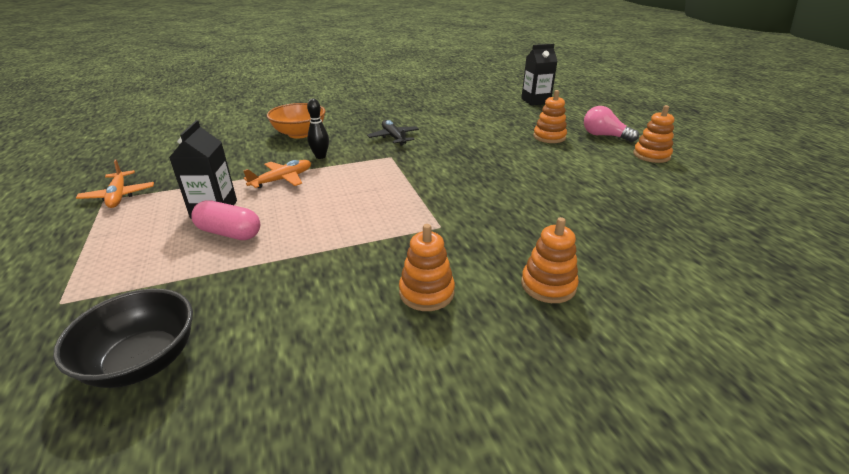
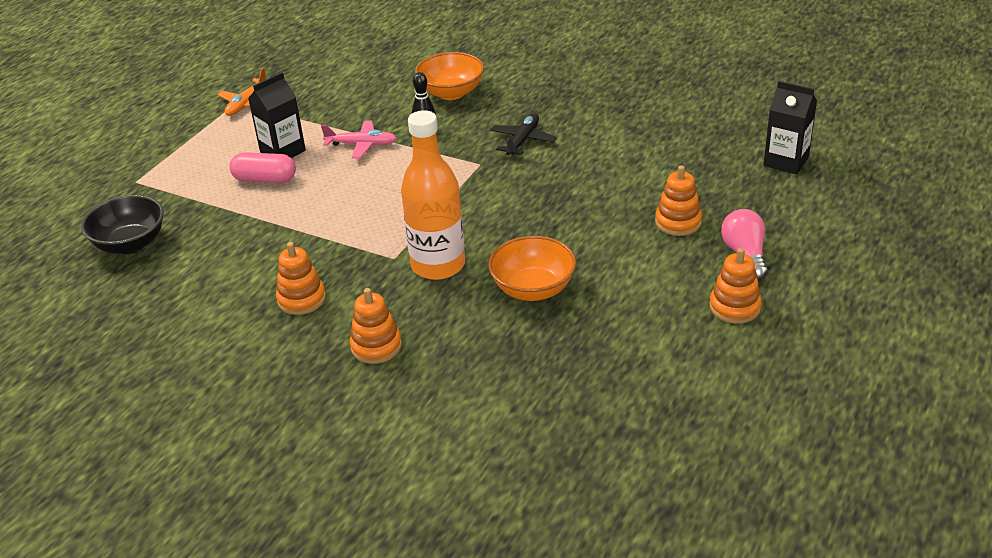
camera: 50 degrees right, 5 degrees up
pink capsule [191,200,260,240] -> pink capsule turned 60 degrees counterclockwise [229,152,296,183]
orange plane [243,160,311,188] -> pink plane [321,121,397,158]
none -> orange bottle [401,110,465,280]
none -> orange bowl [488,236,576,301]

